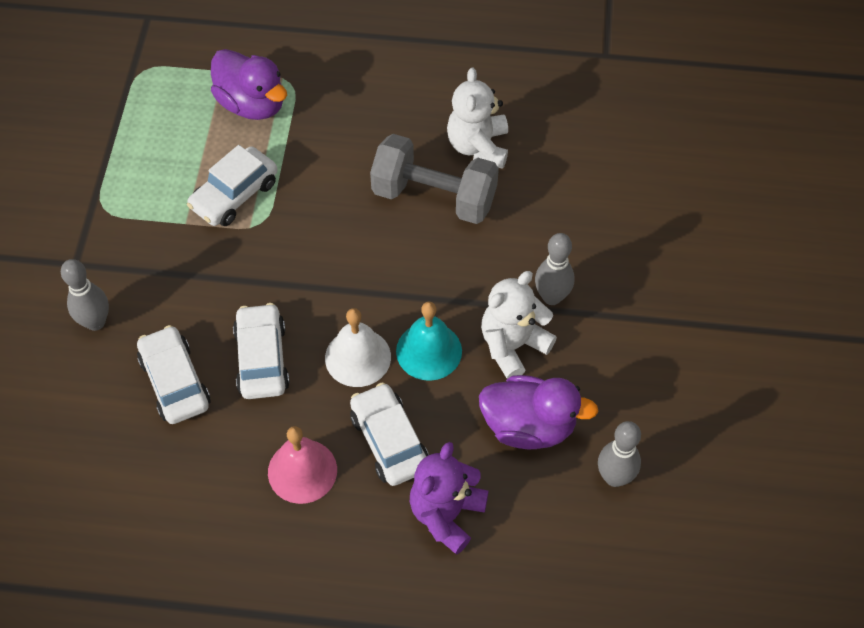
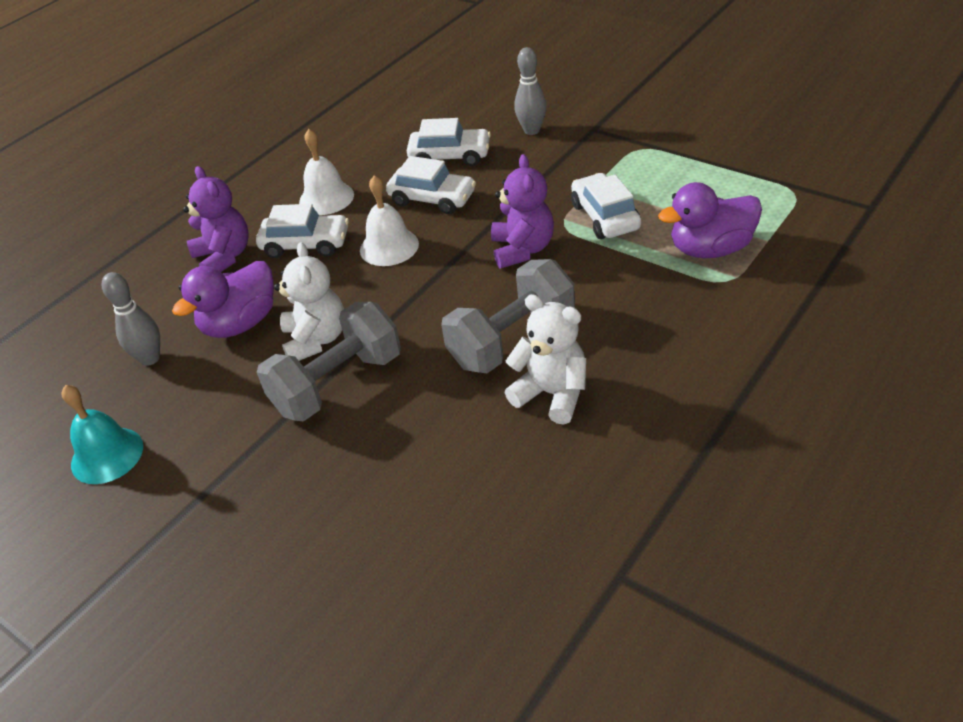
camera: 125 degrees right, 15 degrees down
pink bell [268,426,337,504] -> white bell [299,129,354,215]
turquoise bell [396,302,462,381] -> turquoise bell moved to [61,385,143,484]
grey bowling pin [535,233,575,305] -> grey dumbbell [257,302,401,421]
none -> purple teddy bear [491,154,554,269]

